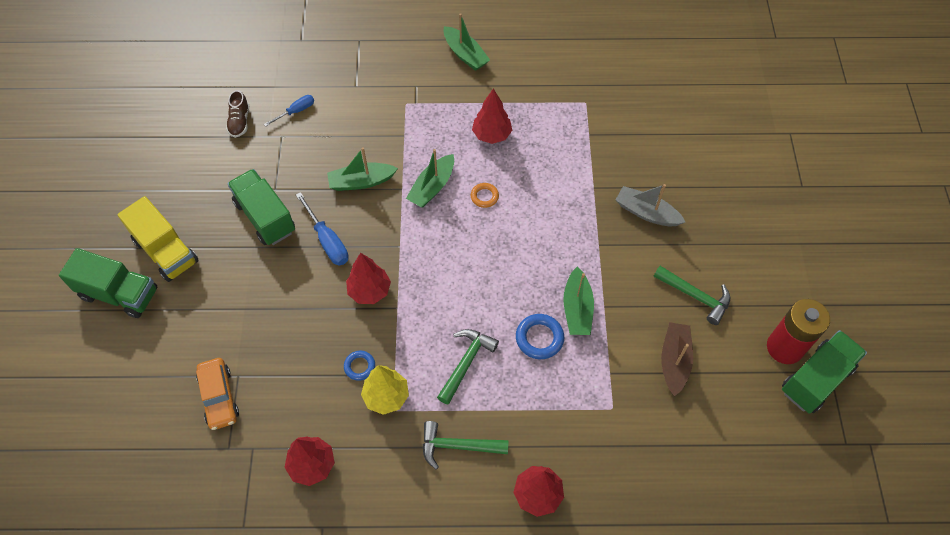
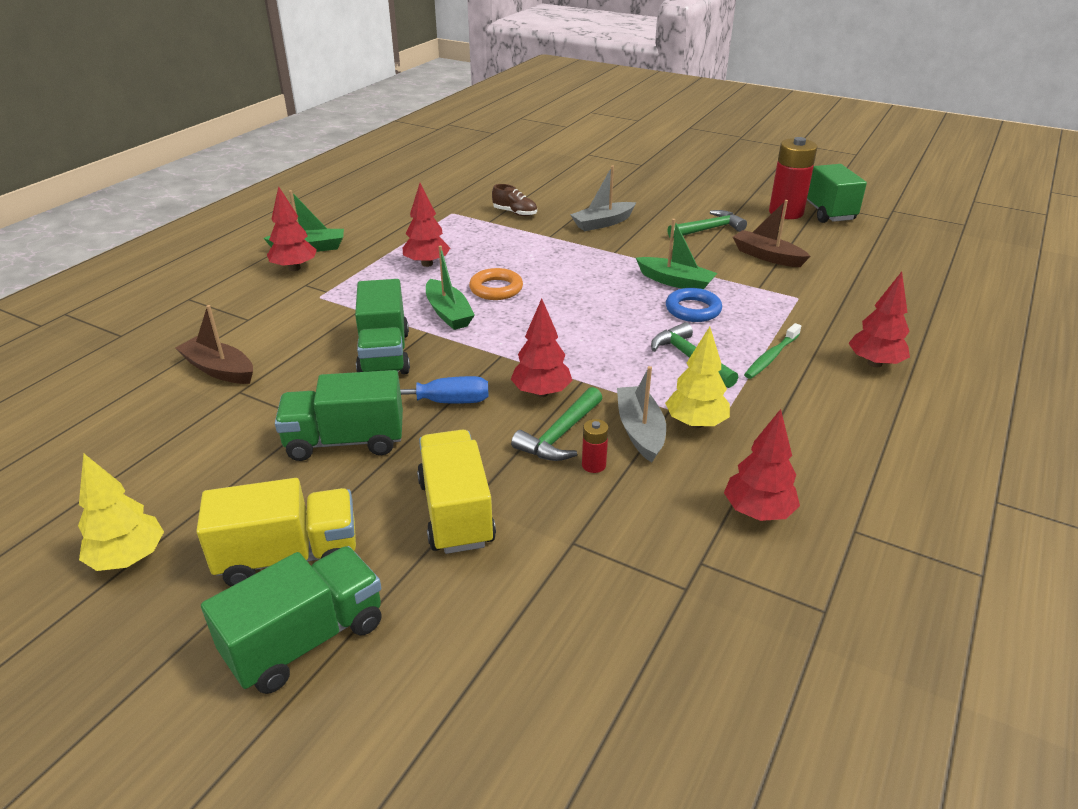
camera: 60 degrees left, 25 degrees down
orange car [196,358,239,430] -> none
brown shoe [226,90,249,138] -> brown shoe moved to [492,184,537,216]
blue screwdriver [264,95,314,127] -> brown boat [176,305,253,384]
green boat [327,147,398,191] -> green truck [355,279,410,375]
blue ring [344,351,375,381] -> grey boat [617,366,666,463]
green hammer [423,421,509,469] -> green hammer moved to [511,387,602,461]
orange ring [471,183,499,208] -> orange ring [469,268,523,300], size x1.56
none -> yellow tree [78,453,164,571]
none -> red tree [267,186,317,271]
none -> yellow truck [417,429,496,554]
none -> red battery [582,419,609,473]
none -> green toothbrush [744,323,801,379]

